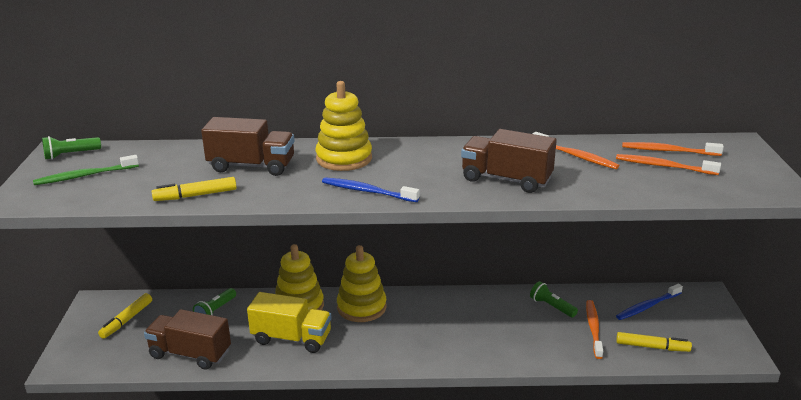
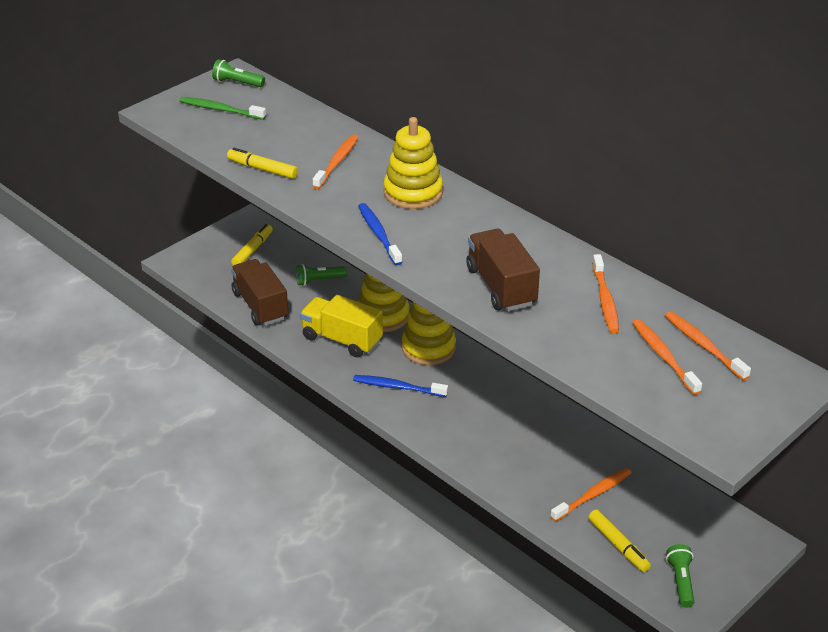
camera: 45 degrees right, 10 degrees up
yellow marker [98,293,152,339] -> yellow marker turned 135 degrees clockwise [231,224,273,266]
brown truck [201,117,295,176] -> orange toothbrush [313,134,359,189]
yellow truck [247,292,332,353] -> yellow truck turned 150 degrees clockwise [300,295,383,358]
green flashlight [530,281,578,318] -> green flashlight moved to [666,544,694,608]
blue toothbrush [616,284,683,320] -> blue toothbrush moved to [353,375,448,397]

